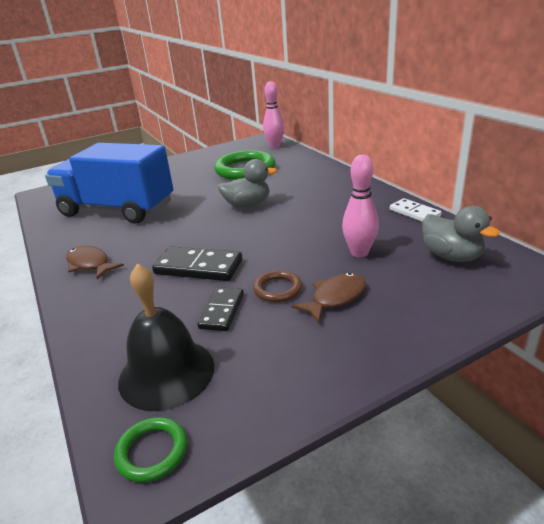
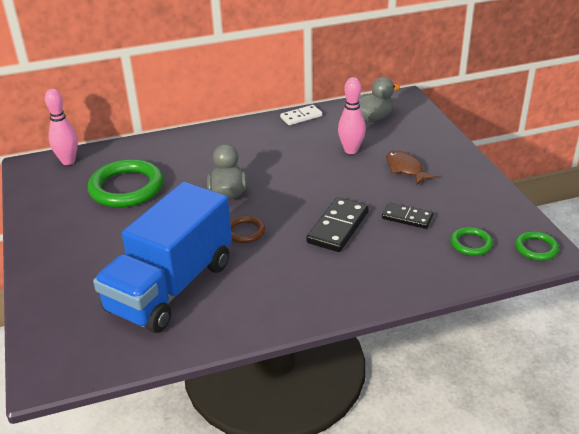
camera: 80 degrees left, 5 degrees up
brown fish [66,246,124,279] -> none
black bell [118,263,214,411] -> green ring [450,227,493,256]
brown ring [253,270,302,302] -> brown ring moved to [230,216,265,243]

